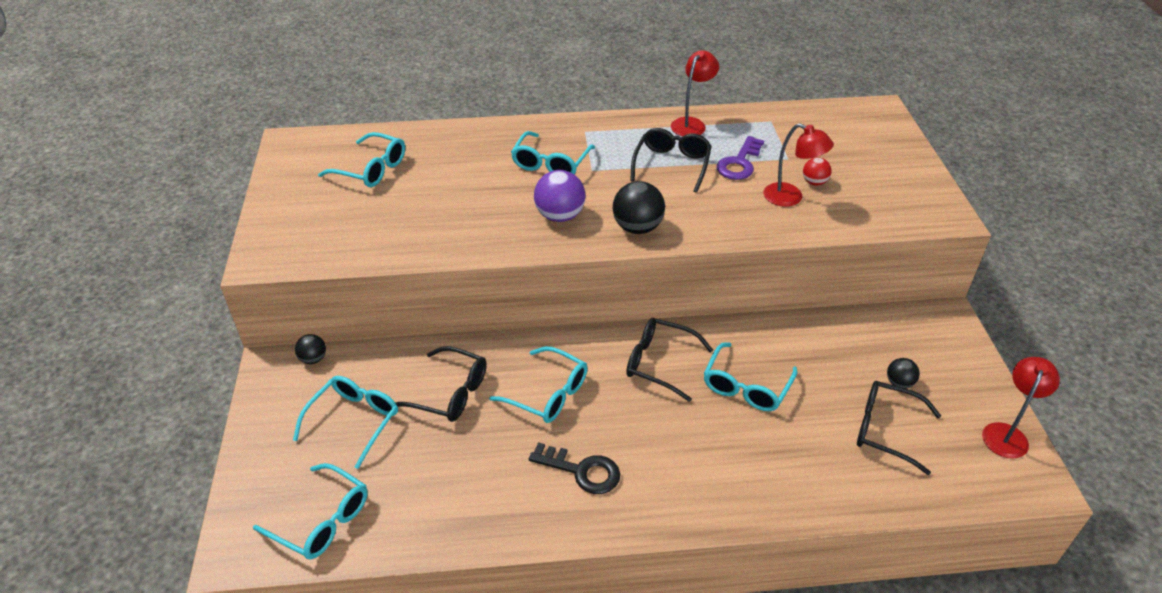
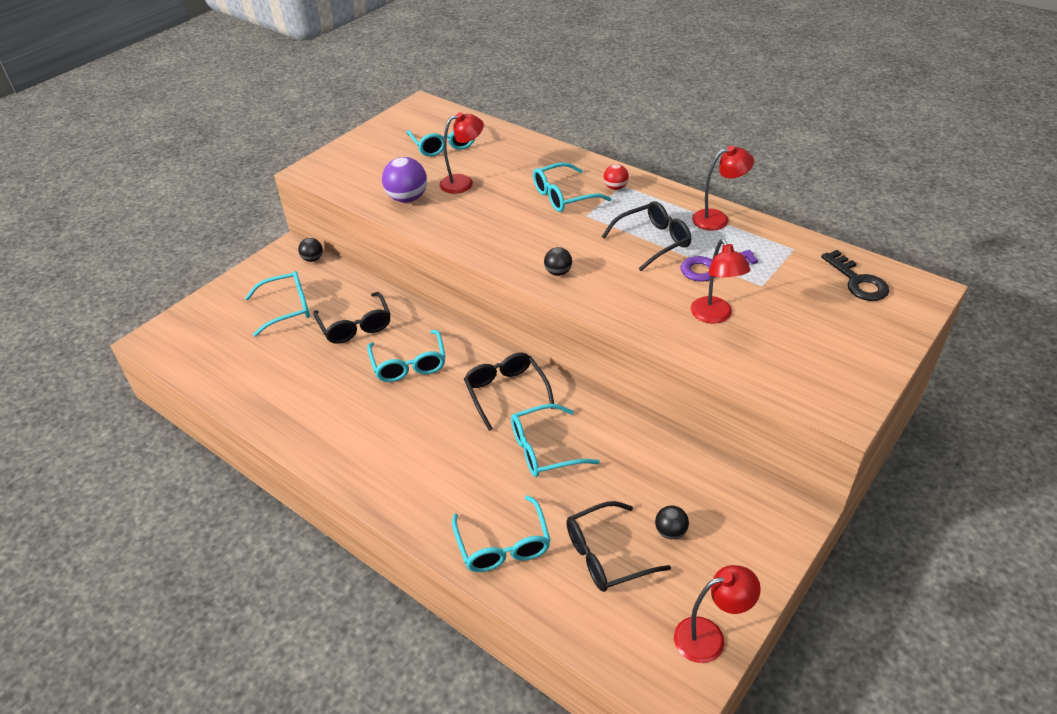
camera: 45 degrees right, 0 degrees up
turquoise glasses [253,463,368,559] -> turquoise glasses moved to [452,495,551,572]
black key [529,442,620,494] -> black key moved to [821,250,889,301]
purple ball [534,170,585,222] -> purple ball moved to [382,157,427,203]
black ball [613,181,665,234] -> black ball [544,247,572,276], size x0.57
red ball [803,158,832,186] -> red ball moved to [603,164,629,190]
black glasses [857,381,941,475] -> black glasses turned 90 degrees counterclockwise [566,501,671,592]
none -> red lamp [439,112,484,194]

